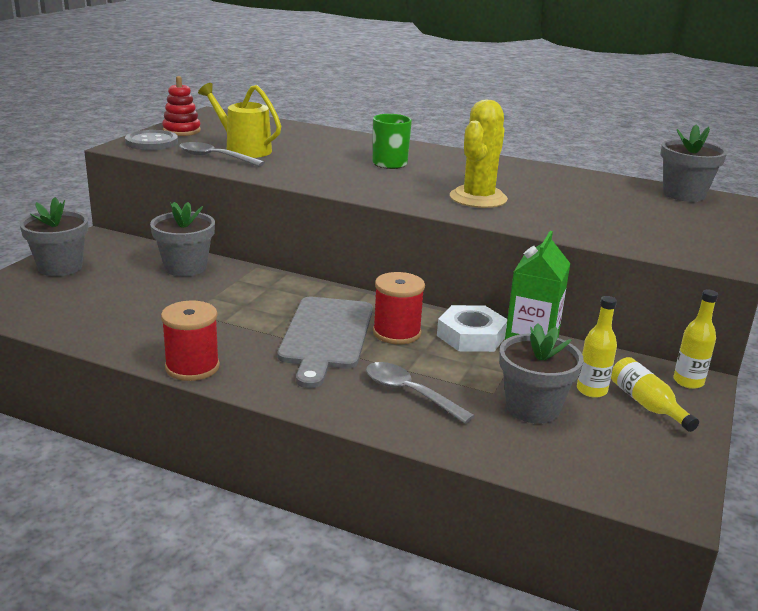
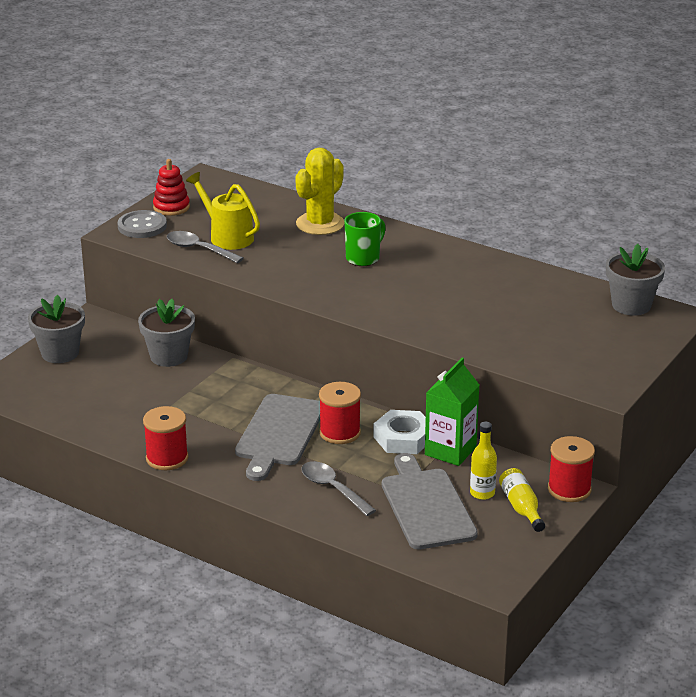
camera: 10 degrees right, 5 degrees up
yellow cactus [450,99,508,208] -> yellow cactus moved to [295,148,345,235]
grey flower pot [499,323,584,423] -> grey cutting board [382,453,478,550]
yellow bottle [674,290,718,389] -> red spool [548,436,595,502]

